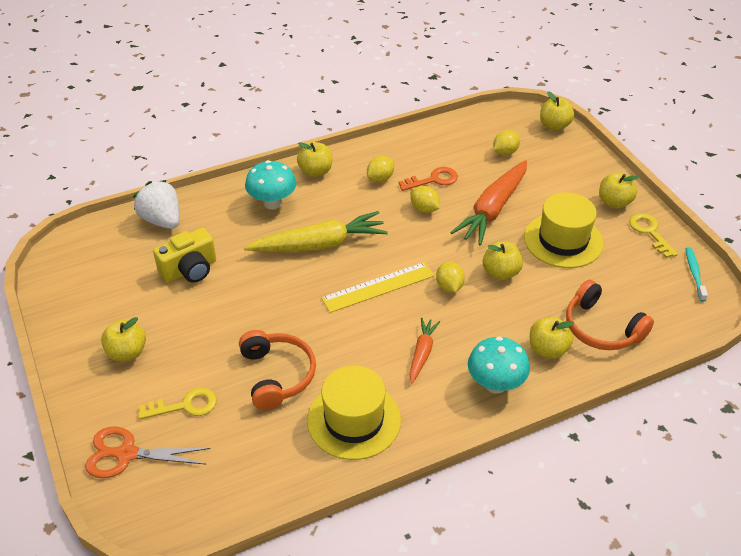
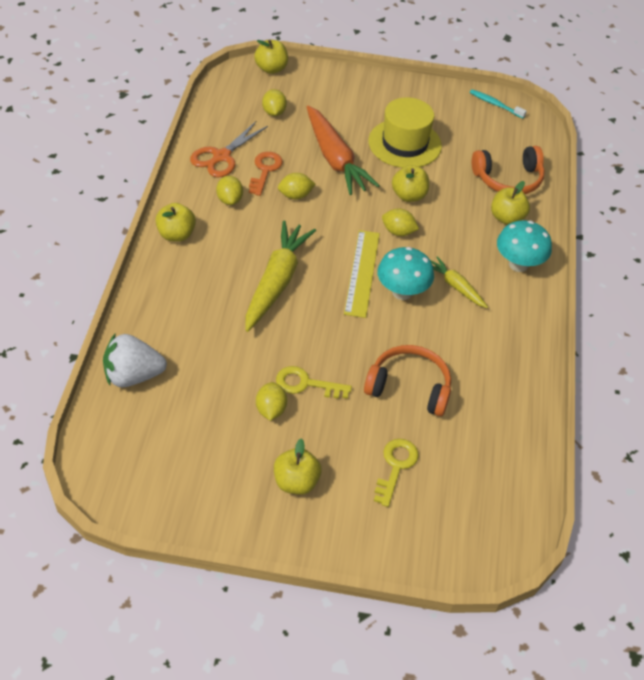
camera: 60 degrees left, 5 degrees up
orange scissors [85,426,210,478] -> orange scissors moved to [190,121,268,177]
yellow camera [153,228,216,283] -> none
turquoise mushroom [245,160,296,210] -> turquoise mushroom moved to [377,247,434,300]
yellow hat [307,366,401,460] -> none
orange carrot [410,317,440,383] -> yellow carrot [431,256,488,308]
yellow apple [599,173,639,209] -> none
yellow key [629,213,678,258] -> yellow key moved to [276,366,352,399]
none -> yellow lemon [256,382,287,421]

